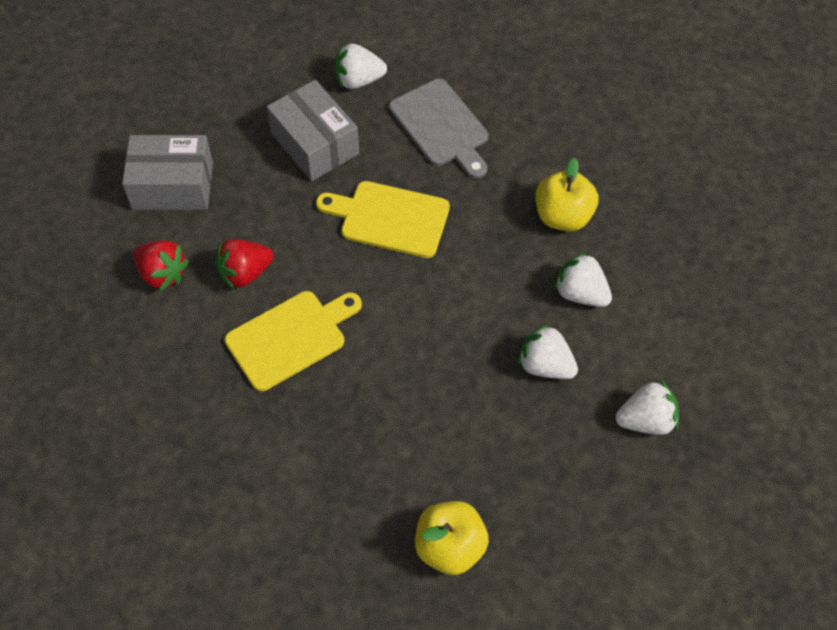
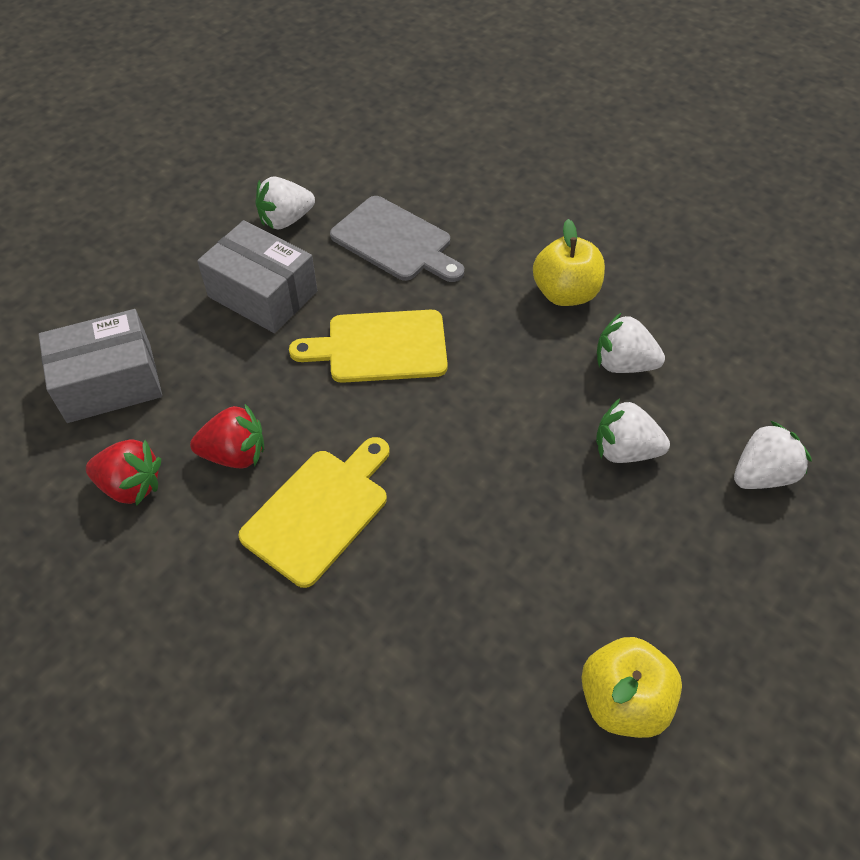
camera: 20 degrees left, 5 degrees down
red strawberry [216,239,274,290] -> red strawberry turned 135 degrees counterclockwise [190,404,264,469]

